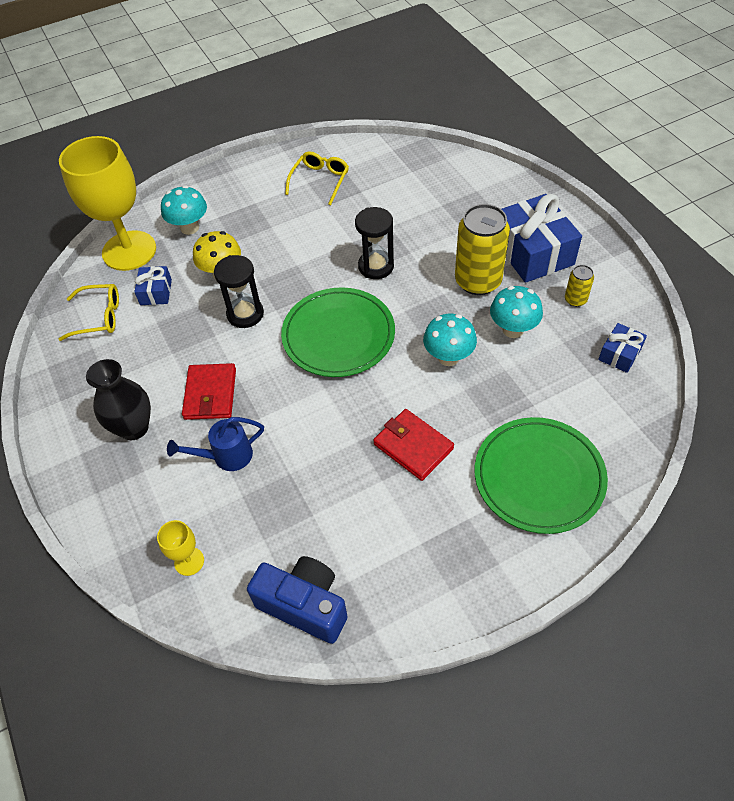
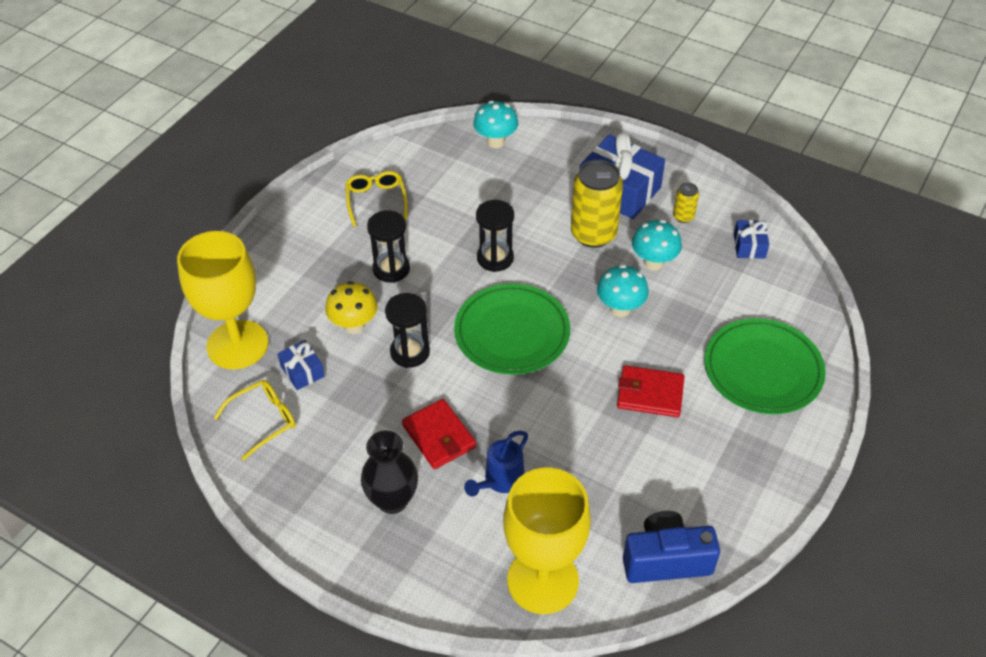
camera: 35 degrees left, 5 degrees down
yellow goblet [157,520,204,576] -> yellow goblet [503,467,591,614], size x2.39
turquoise mushroom [161,185,207,235] -> turquoise mushroom moved to [473,101,518,148]
none -> black hourglass [367,210,410,283]

